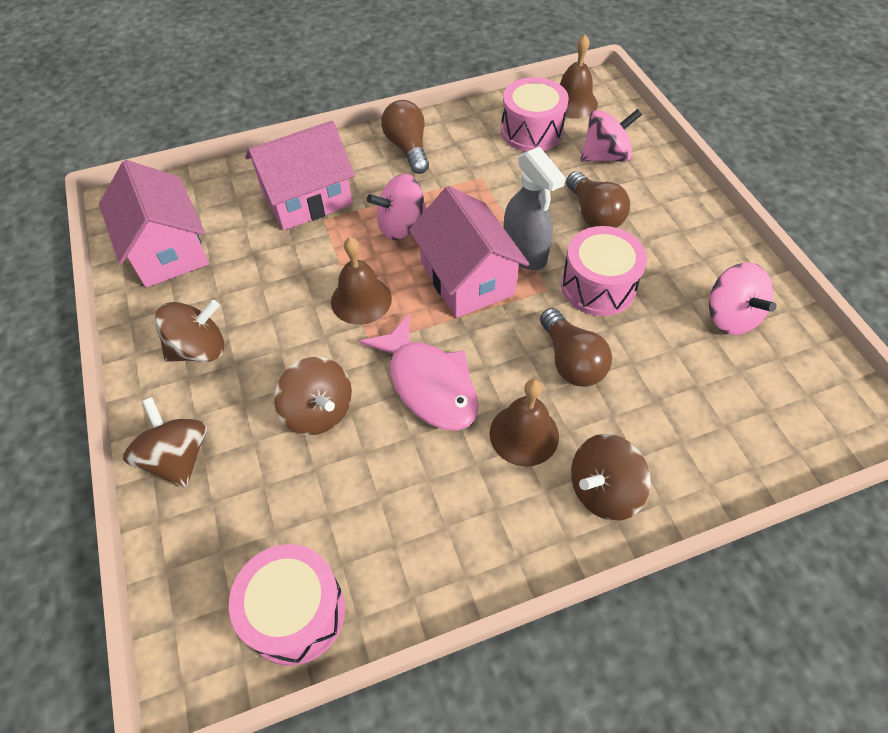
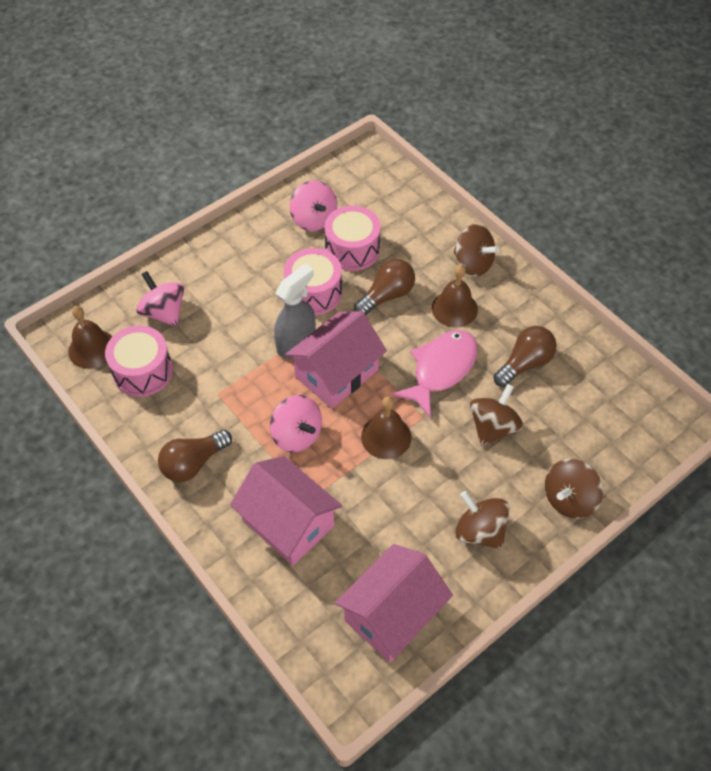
camera: 110 degrees left, 0 degrees up
pink drum [229,544,345,666] -> pink drum moved to [324,206,381,271]
brown light bulb [566,171,630,228] -> brown light bulb moved to [493,326,557,387]
pink spinning top [709,262,776,335] -> pink spinning top turned 105 degrees clockwise [290,181,337,231]

